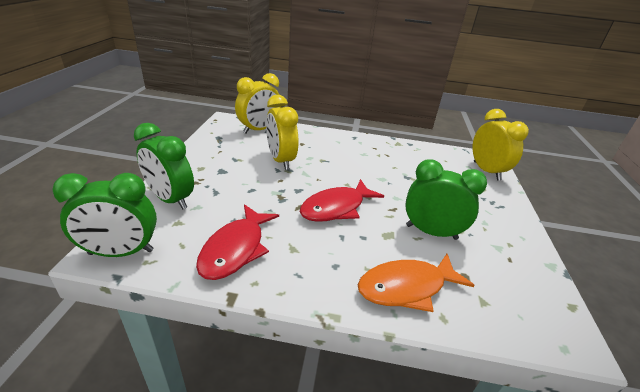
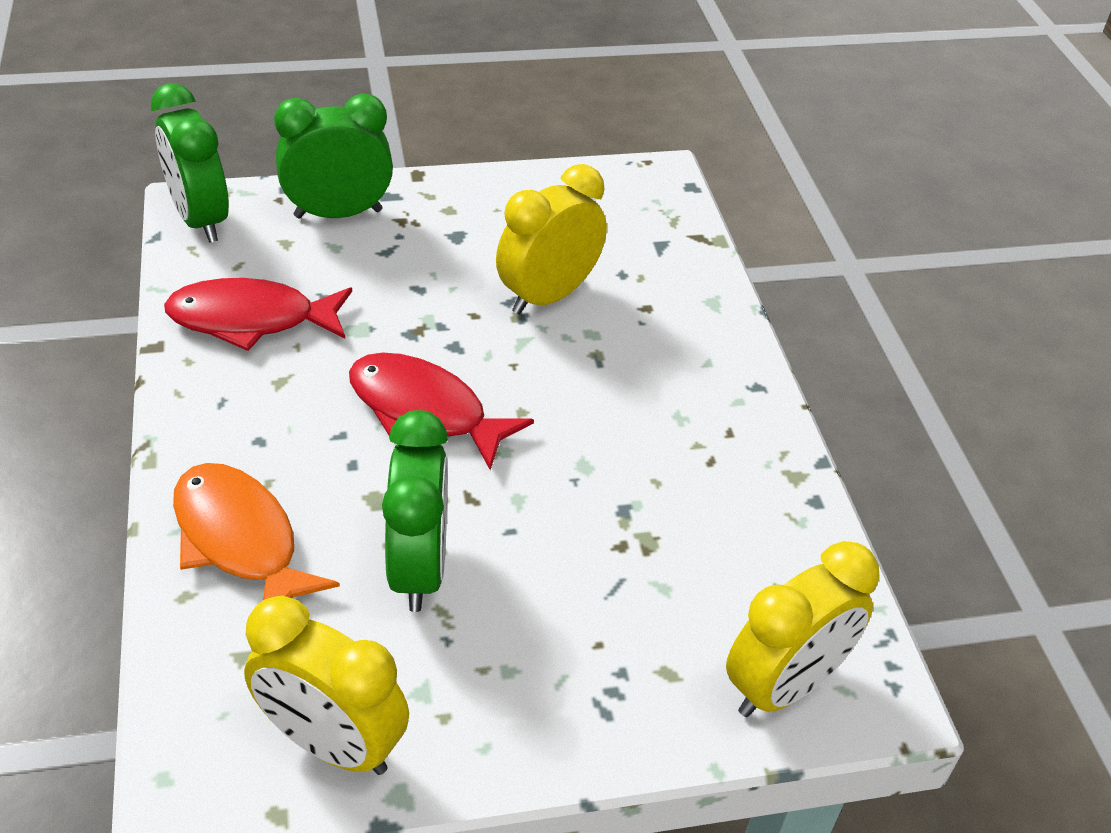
camera: 70 degrees right, 10 degrees up
green clock [134,123,194,209] -> green clock turned 60 degrees clockwise [274,93,393,218]
yellow clock [235,73,279,134] -> yellow clock moved to [244,596,409,775]

